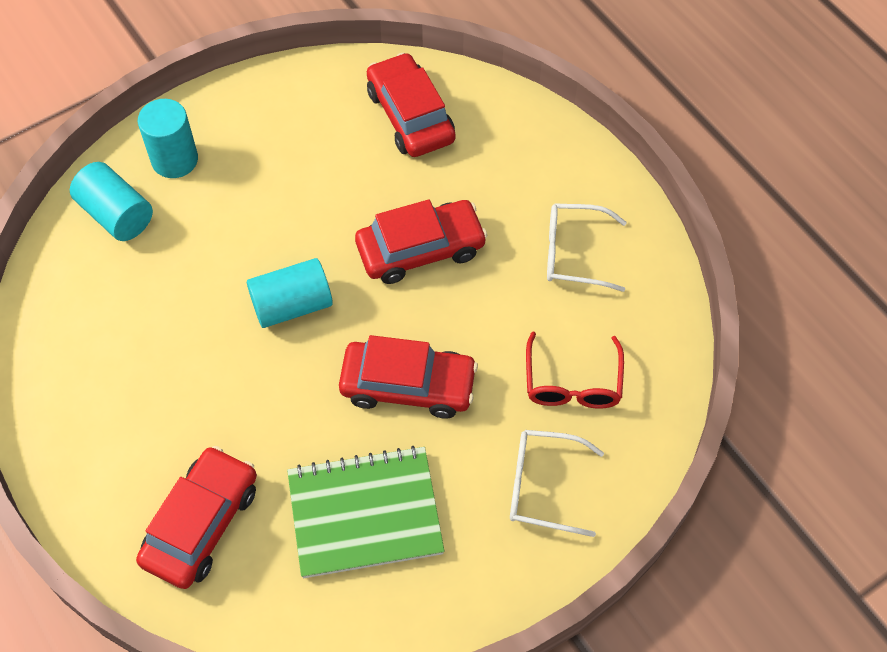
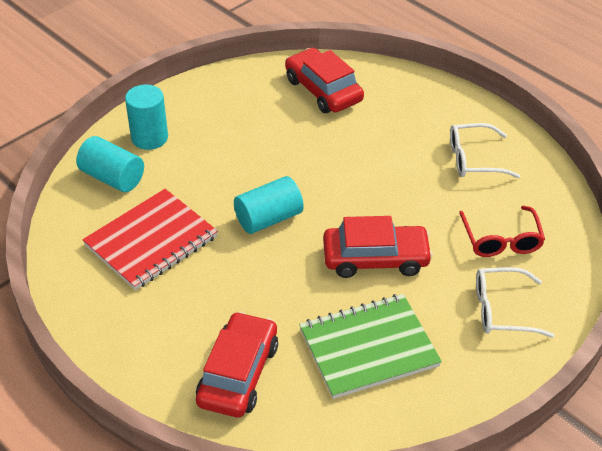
camera: 10 degrees left, 15 degrees down
red car [355,199,487,284] -> none
none -> red notebook [82,189,218,290]

